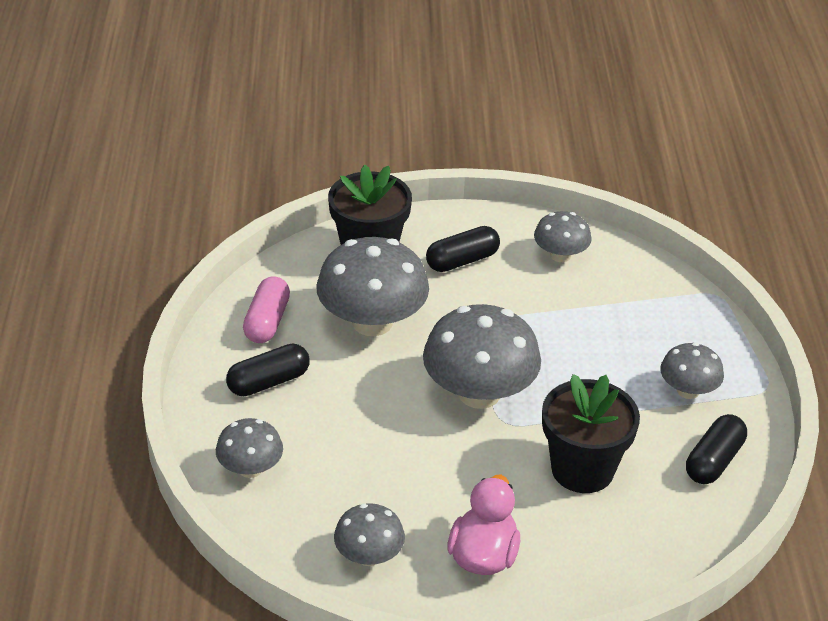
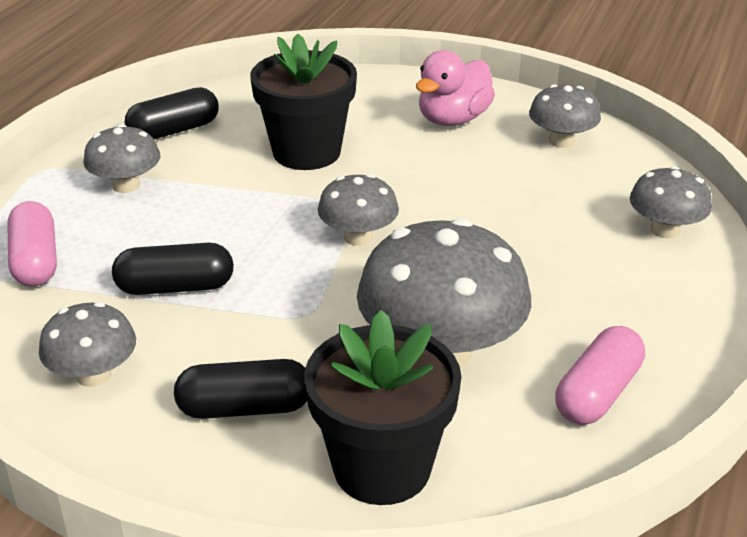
camera: 155 degrees left, 5 degrees down
black capsule [226,343,310,396] -> black capsule moved to [112,243,234,295]
grey mushroom [423,304,541,409] -> grey mushroom [318,174,399,246], size x0.54
none -> pink capsule [7,201,57,287]

